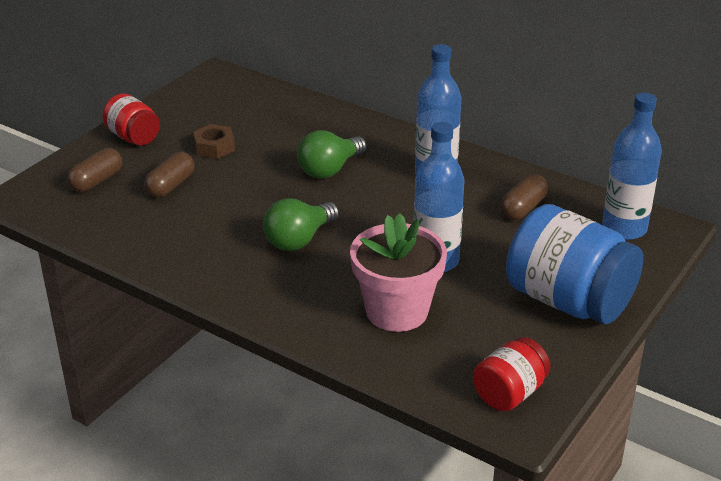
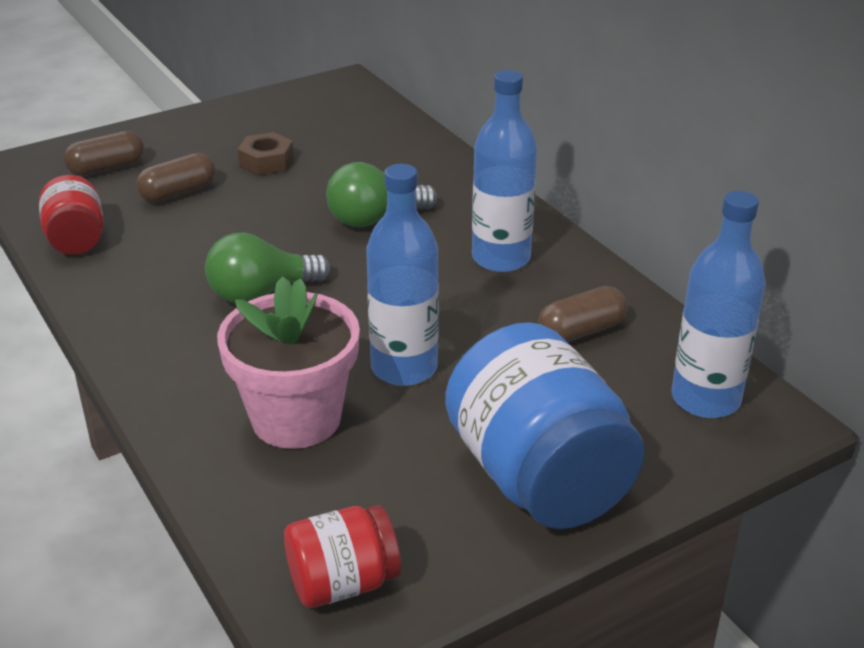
camera: 25 degrees right, 0 degrees up
red jar [102,93,160,146] -> red jar moved to [39,175,104,255]

